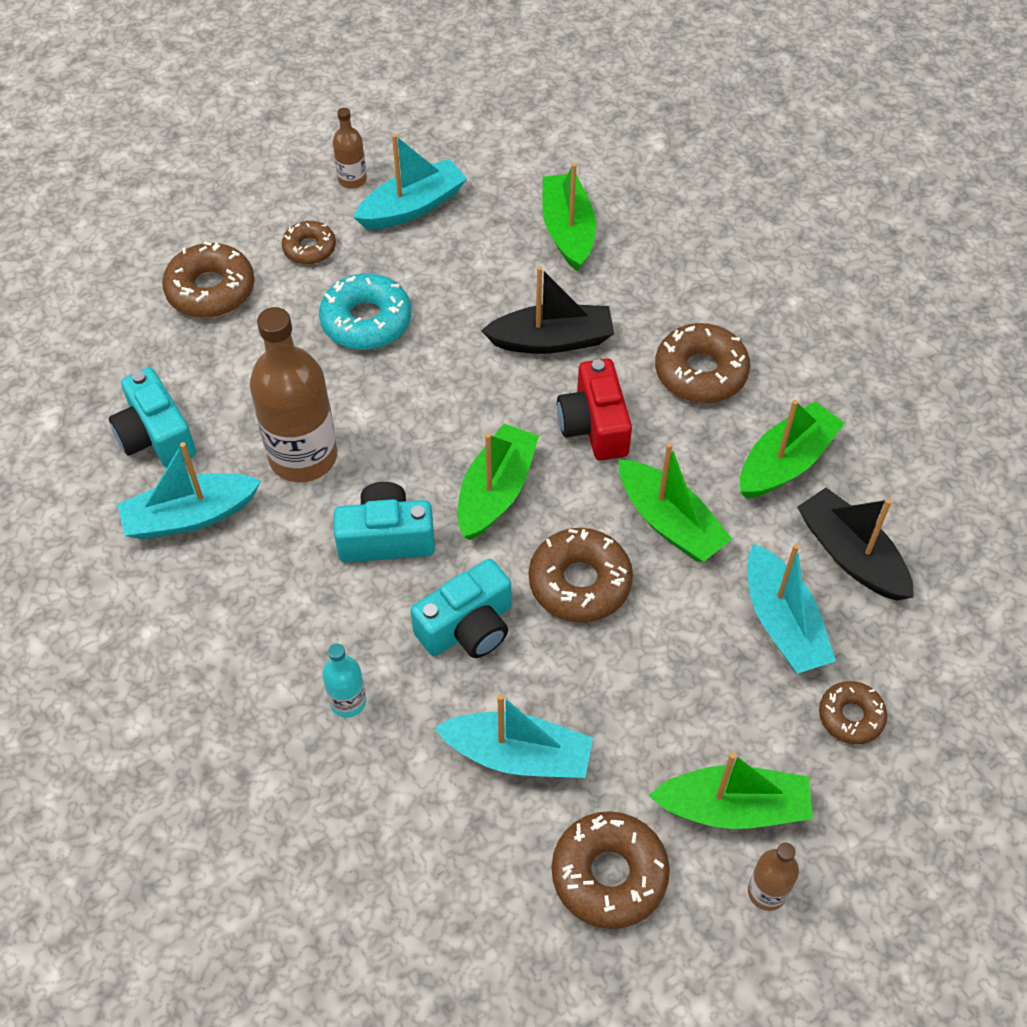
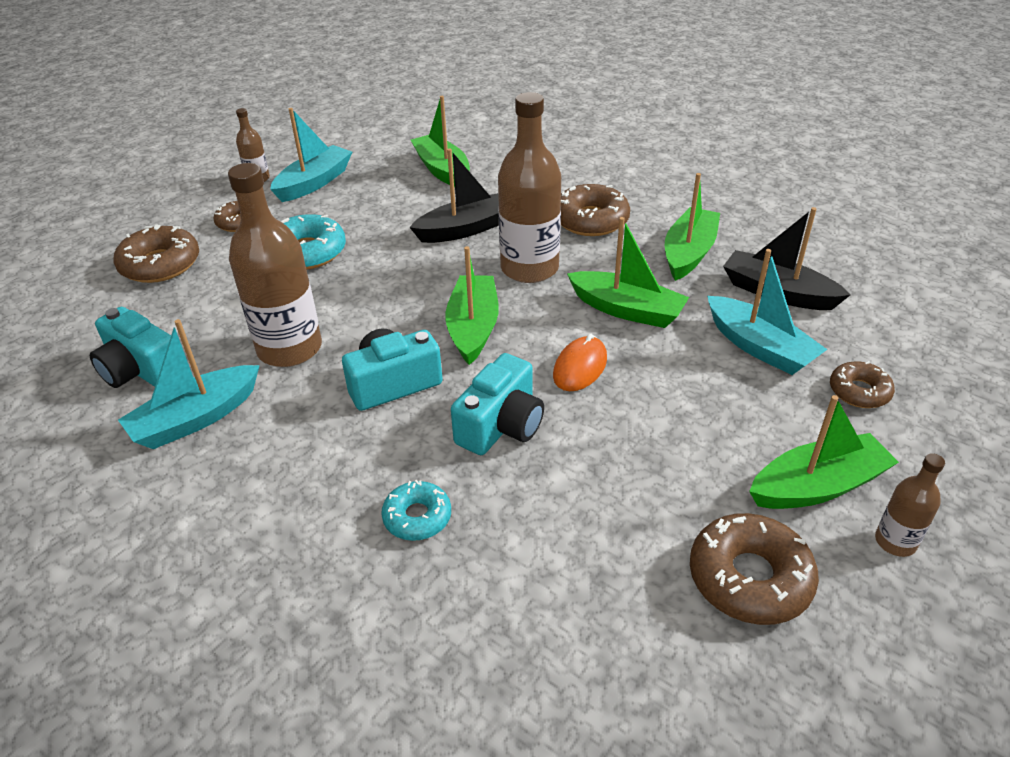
camera: 20 degrees left, 15 degrees down
turquoise bottle [322,643,366,718] -> turquoise donut [381,480,451,541]
turquoise boat [434,694,593,778] -> none
brown donut [529,528,633,622] -> orange mouse [553,334,607,391]
red camera [557,359,632,460] -> brown bottle [498,92,561,283]

